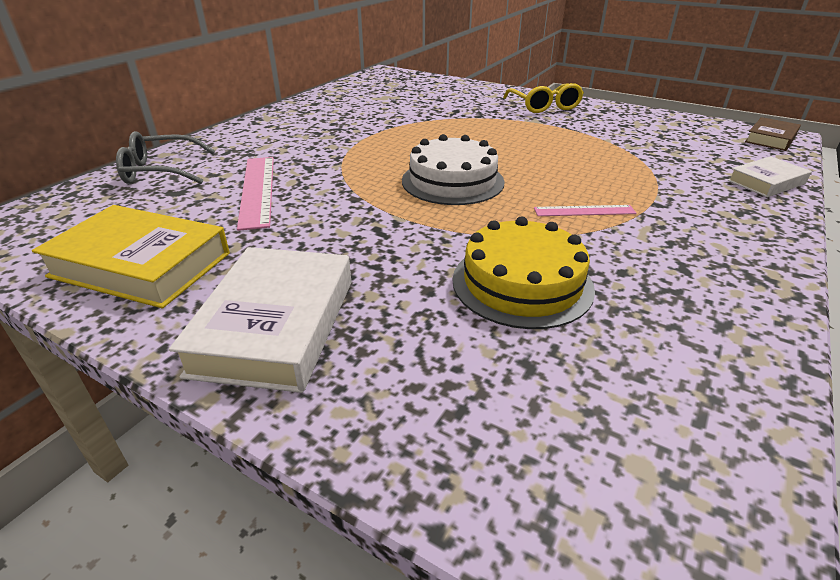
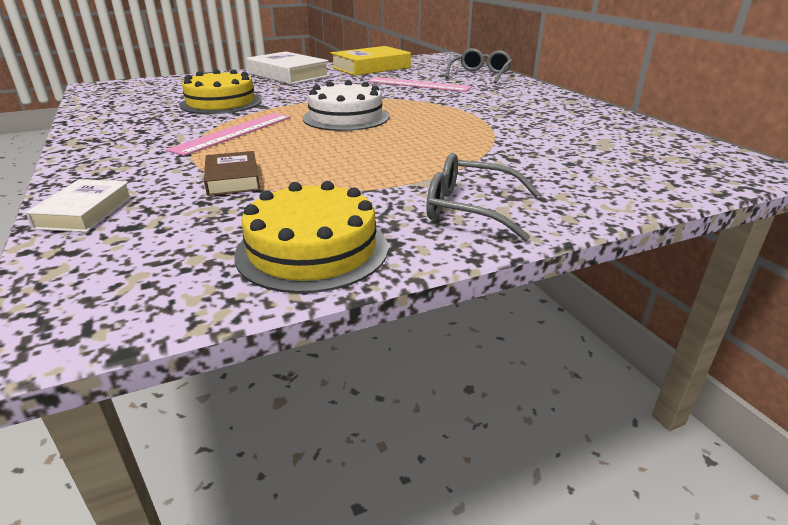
camera: 125 degrees right, 5 degrees down
yellow glasses [503,83,584,113] -> grey glasses [426,153,541,242]
pink ruler [534,205,637,216] -> pink ruler [166,113,291,156], size x1.72
brown book [745,117,801,151] -> brown book moved to [204,151,260,196]
none -> yellow cake [234,181,388,293]

